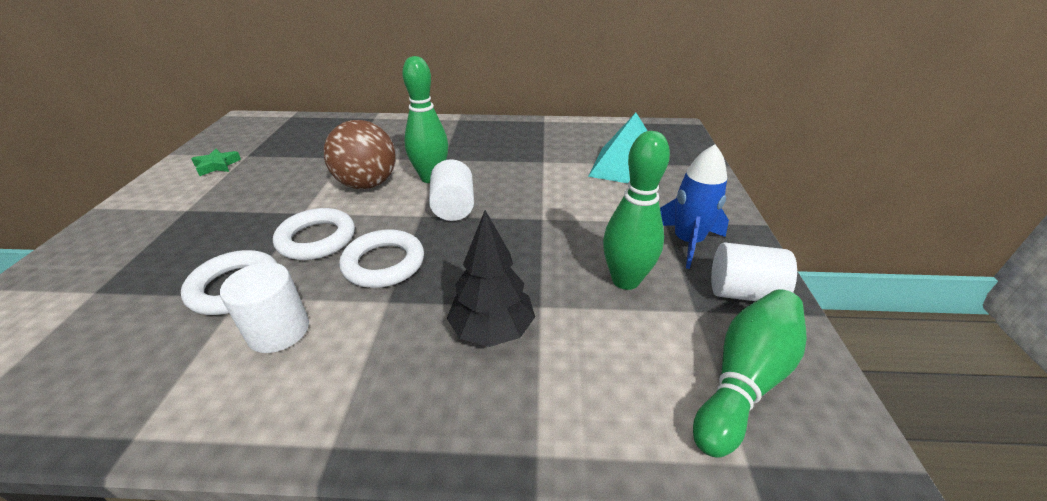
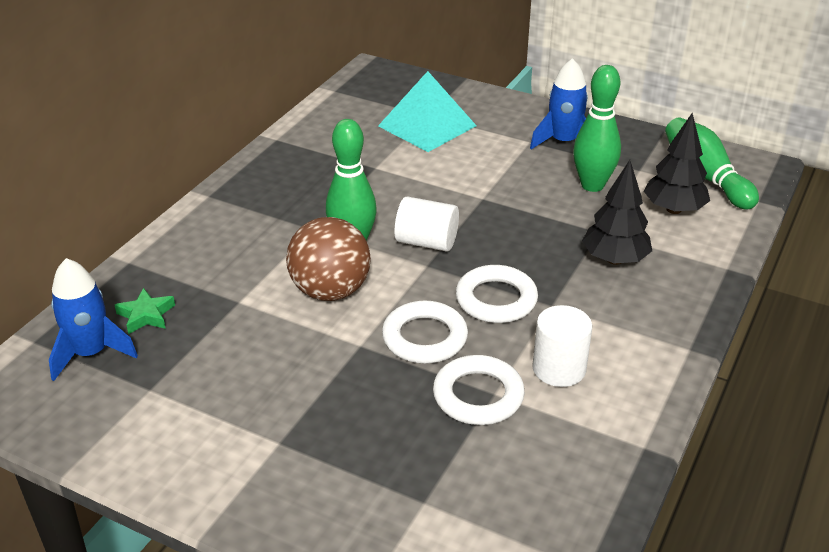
camera: 65 degrees left, 0 degrees up
green star [191,149,241,176] -> green star moved to [115,288,175,334]
white cylinder [711,243,797,301] -> none
none -> blue rocket [49,258,138,381]
none -> black tree [644,113,710,214]

